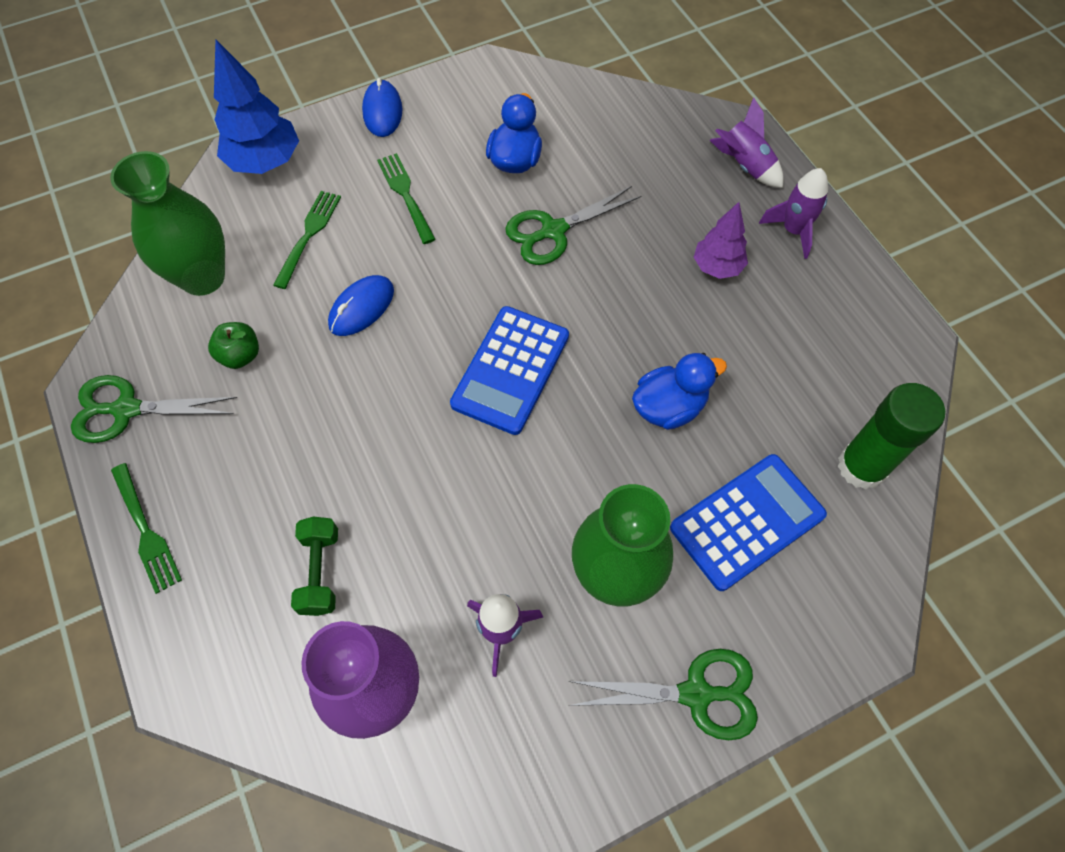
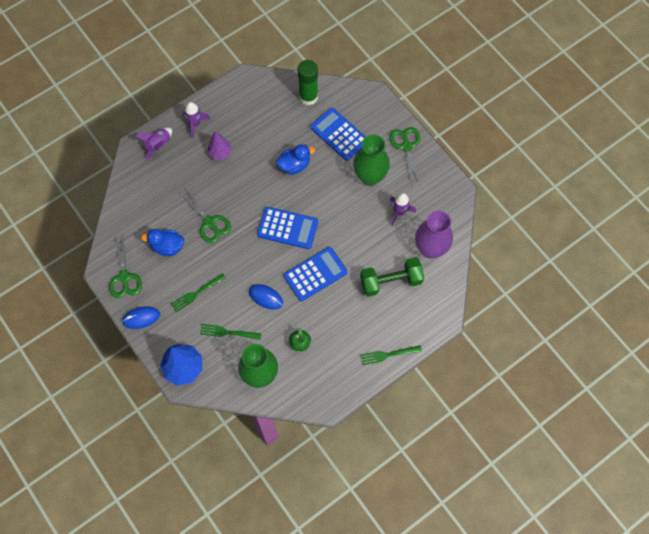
camera: 100 degrees left, 5 degrees up
green scissors [71,375,237,443] -> green scissors moved to [109,235,142,298]
green fork [111,463,182,594] -> green fork turned 150 degrees counterclockwise [360,345,422,365]
green dumbbell [291,516,338,616] -> green dumbbell [360,257,424,297], size x1.65
blue duck [632,353,727,430] -> blue duck turned 105 degrees clockwise [276,144,315,175]
none -> blue calculator [284,247,348,301]

